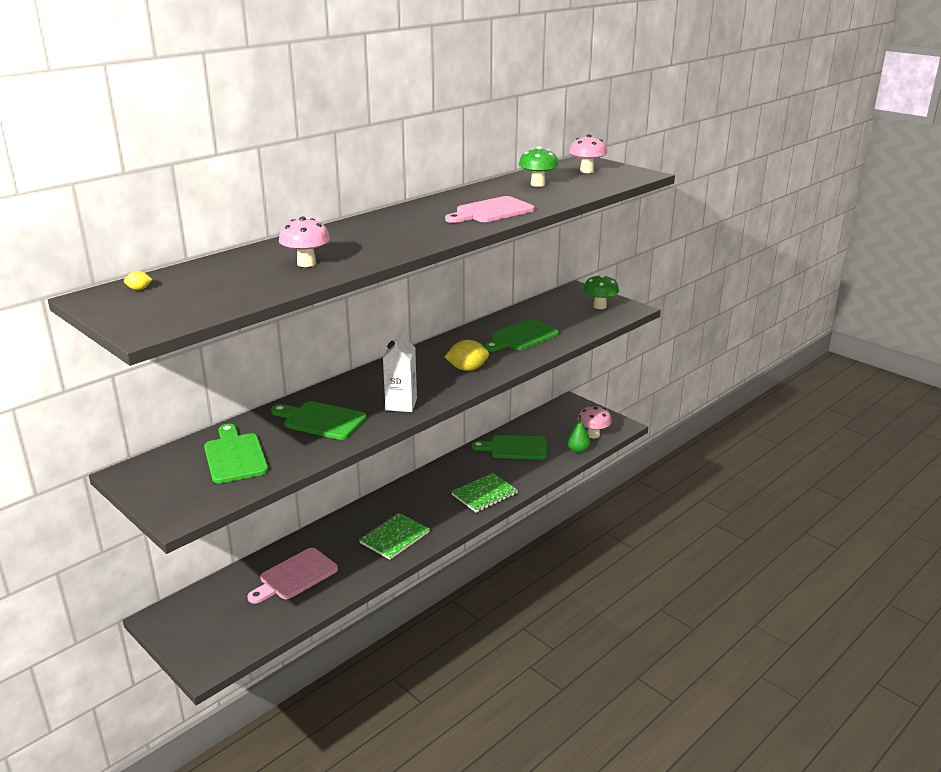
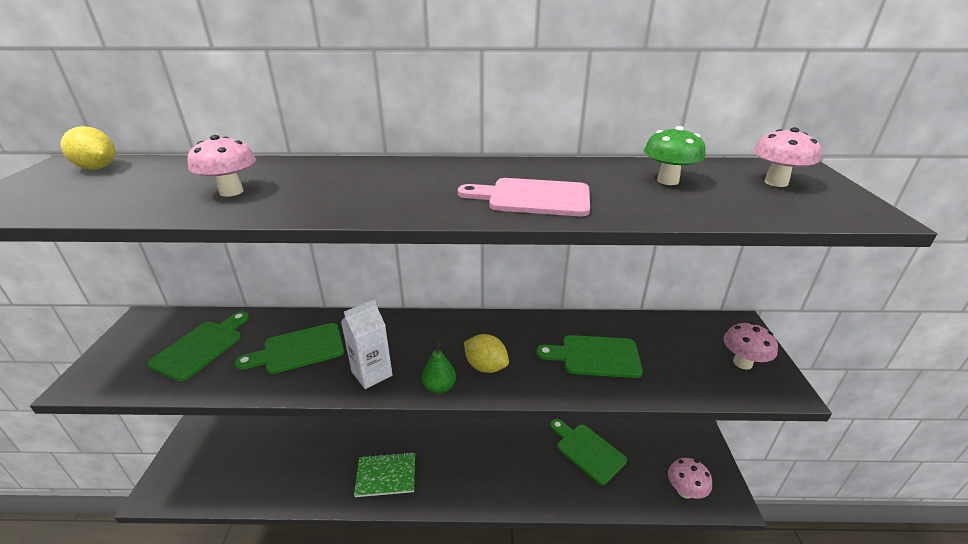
camera: 45 degrees right, 5 degrees up
yellow lemon [124,271,153,290] -> yellow lemon [60,126,115,169], size x2.16
pink cutting board [248,548,338,604] -> none
green cutting board [271,401,367,440] -> green cutting board turned 90 degrees counterclockwise [235,323,344,374]
green notebook [451,473,518,512] -> none
green pear [567,415,590,453] -> green pear moved to [422,342,456,393]
green mushroom [583,274,619,309] -> pink mushroom [724,322,778,370]

